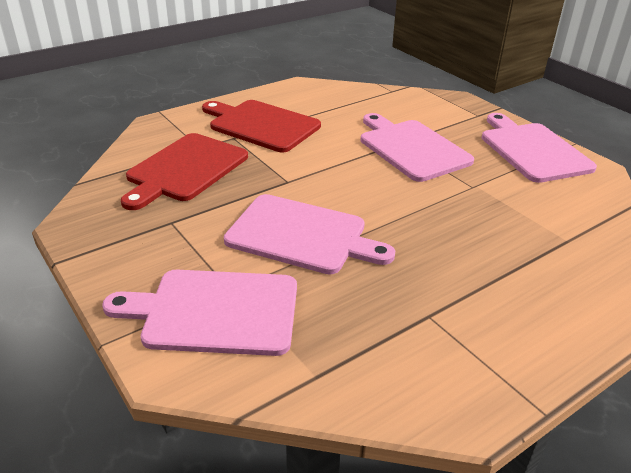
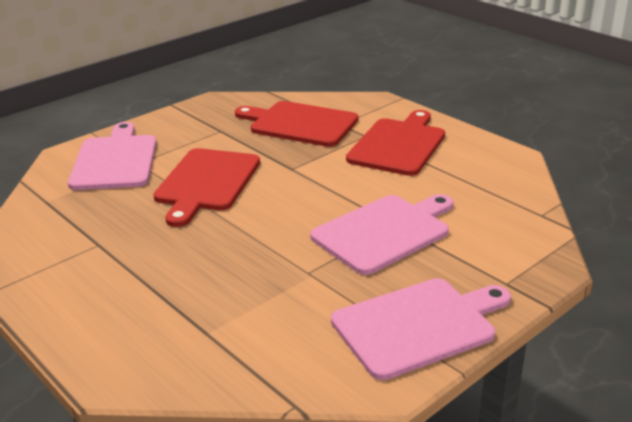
camera: 85 degrees right, 5 degrees down
pink cutting board [224,194,395,274] -> red cutting board [153,148,260,227]

